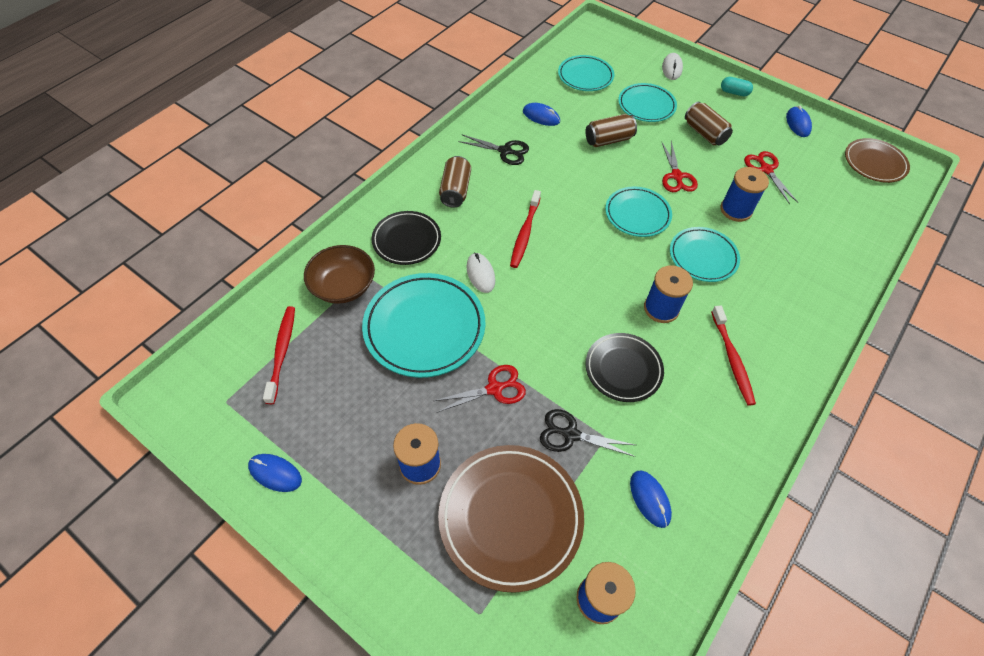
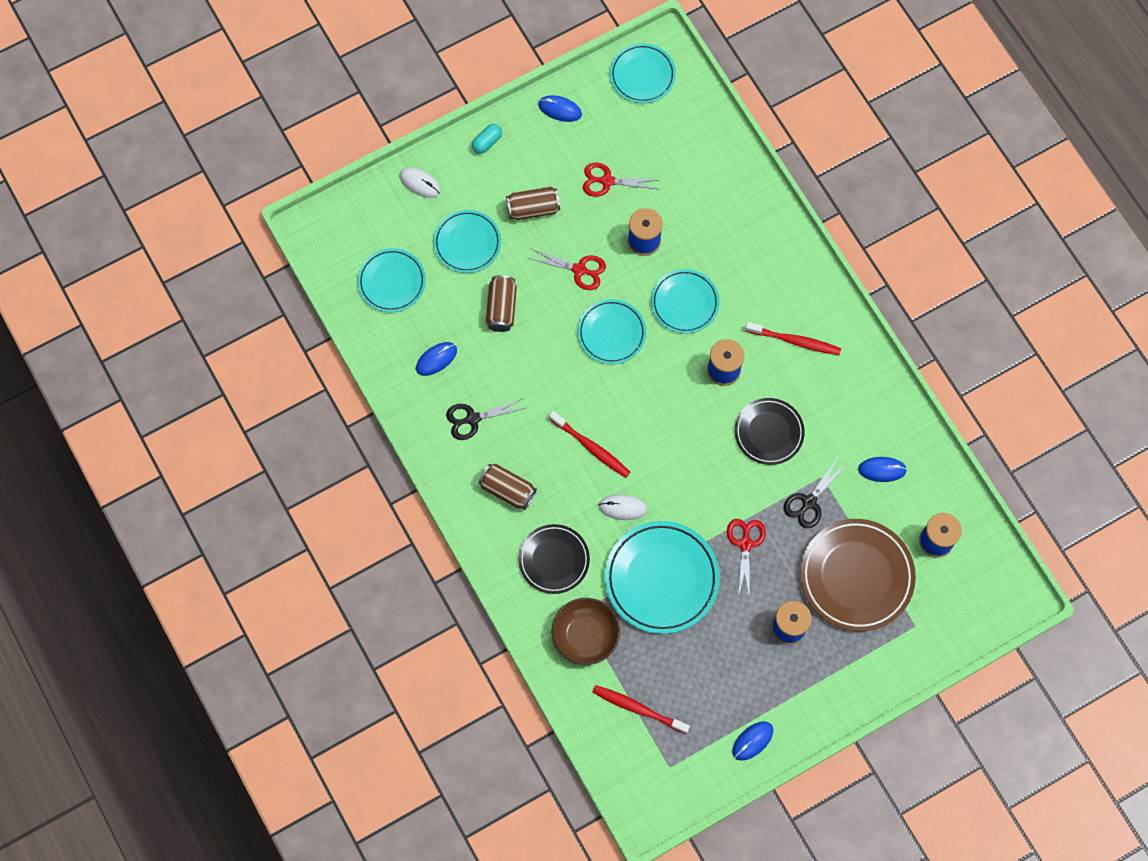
camera: 65 degrees left, 15 degrees up
black scissors [458,135,529,165] -> black scissors turned 150 degrees counterclockwise [446,398,525,440]
brown plate [845,138,910,183] -> turquoise plate [610,43,676,103]

